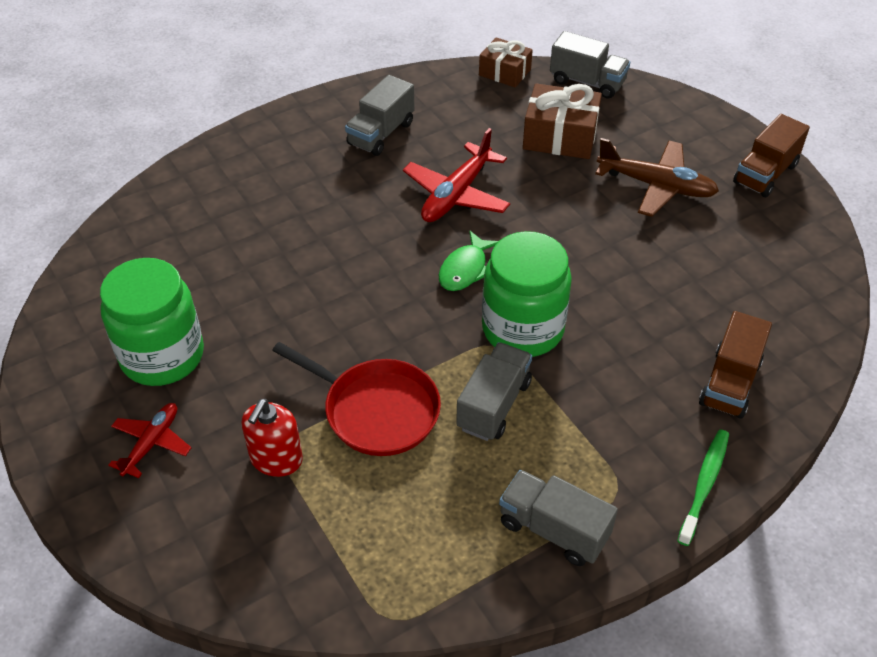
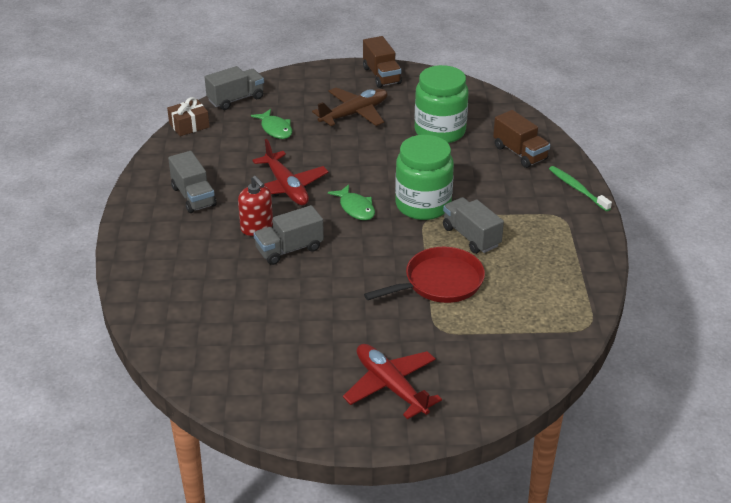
camera: 60 degrees left, 10 degrees down
green jar [100,258,204,386] -> green jar moved to [415,65,469,143]
red plane [108,403,191,478] -> red plane [343,344,442,419], size x1.63
red soap dispenser [241,399,303,477] -> red soap dispenser moved to [238,176,273,236]
grey truck [499,470,618,566] -> grey truck moved to [253,205,324,265]
brown gift [523,83,602,159] -> green fish [251,109,292,139]

